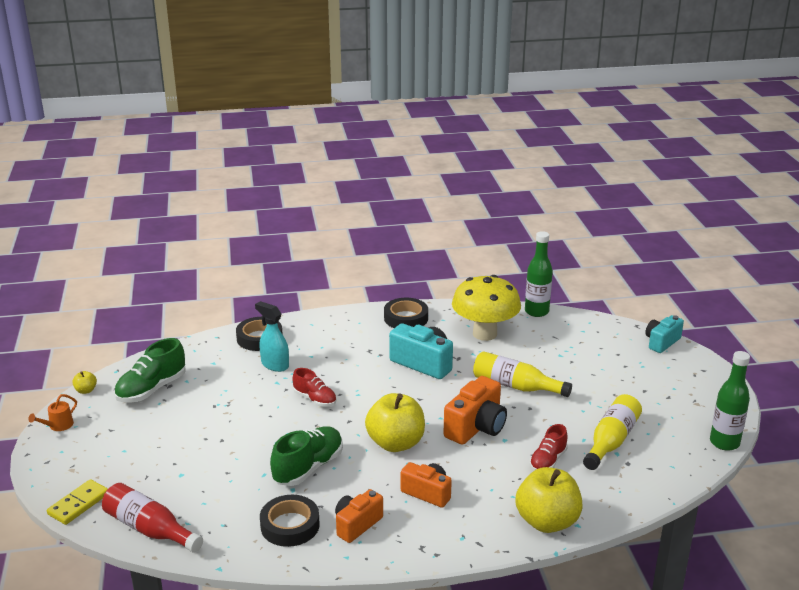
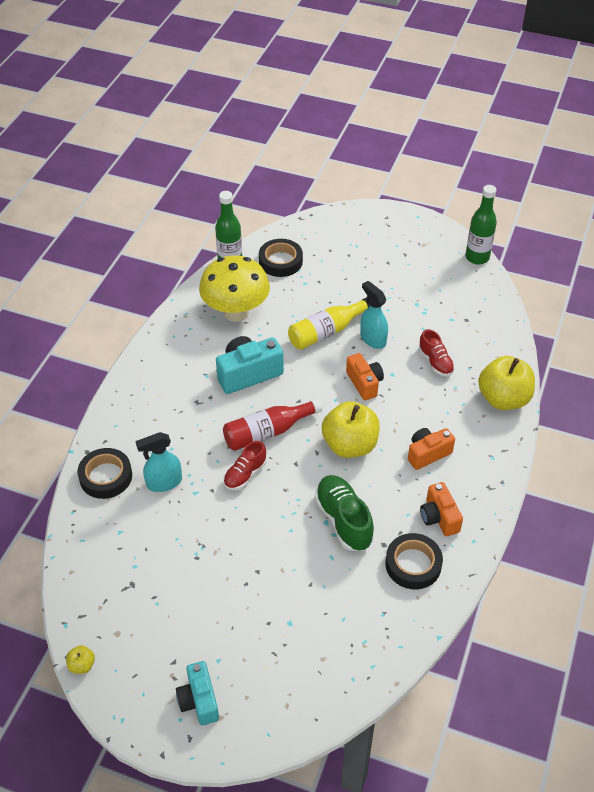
camera: 60 degrees left, 20 degrees up
orange watering can [28,394,77,431] -> none
yellow domino [47,479,108,525] -> none
red bottle [102,483,203,553] -> red bottle moved to [223,398,322,451]
green shoe [114,338,186,402] -> none
red shoe [292,368,337,407] -> red shoe turned 150 degrees clockwise [224,441,267,490]
black tape [384,298,428,328] -> black tape moved to [259,239,303,277]
orange camera [443,376,507,445] -> orange camera [346,353,384,400], size x0.66
yellow bottle [583,394,642,470] -> none
turquoise camera [645,315,684,353] -> turquoise camera moved to [176,661,219,725]
none -> turquoise spray bottle [360,281,388,349]

